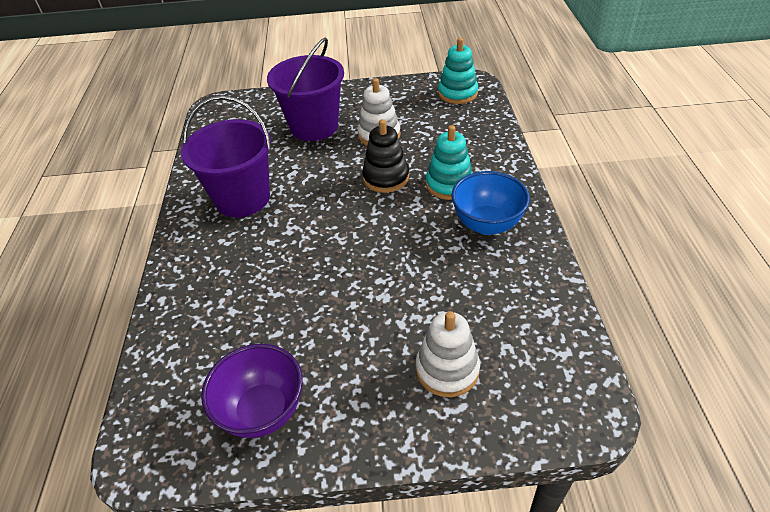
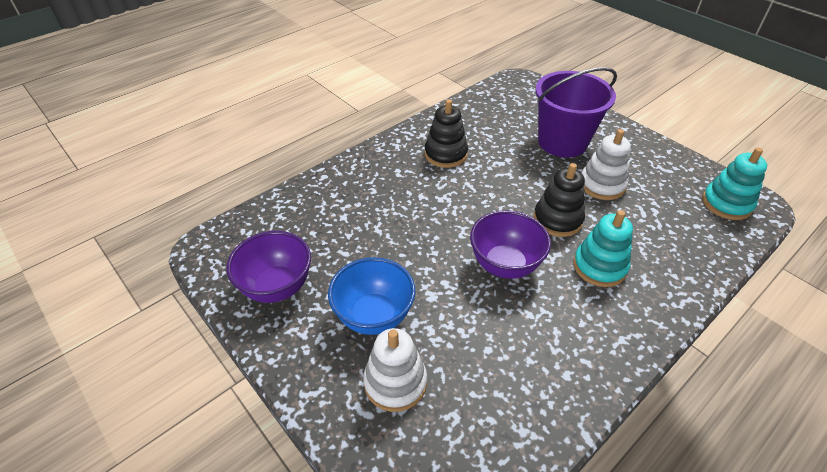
camera: 50 degrees right, 0 degrees up
purple bucket [181,96,271,217] -> black stacking toy [425,99,468,168]
blue bowl [451,171,530,235] -> blue bowl moved to [328,257,415,335]
none -> purple bowl [470,210,551,279]

